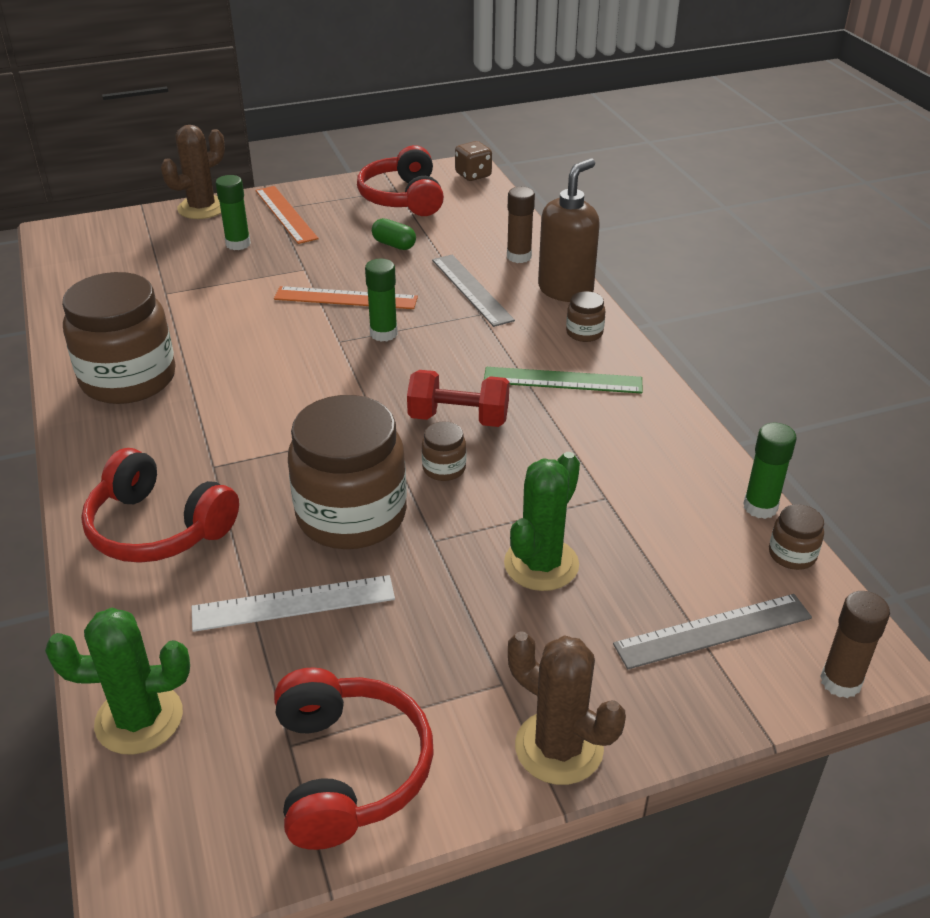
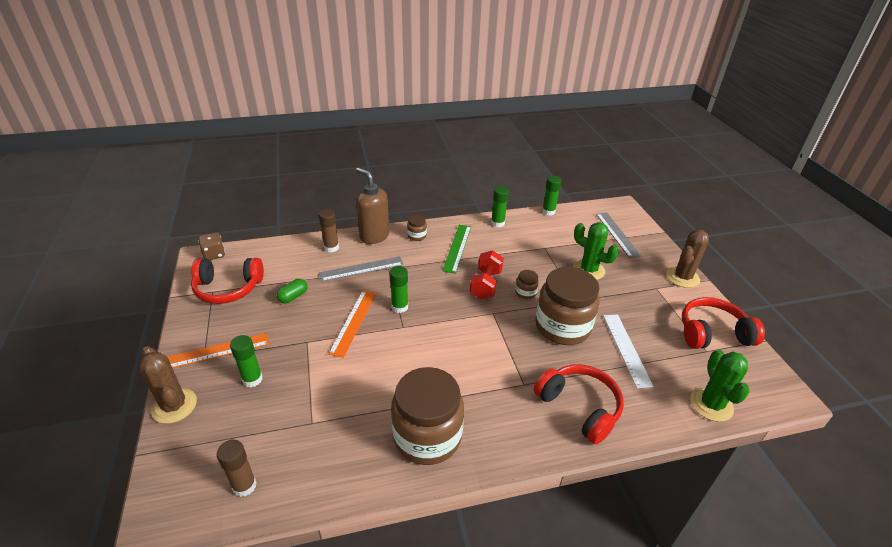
camera: 85 degrees left, 0 degrees up
red headphones [81,448,239,563] -> red headphones turned 75 degrees counterclockwise [534,364,624,444]
brown jar [769,504,824,570] -> none
brown glue stick [820,591,890,698] -> brown glue stick moved to [217,440,257,497]
none -> green glue stick [491,186,509,227]

